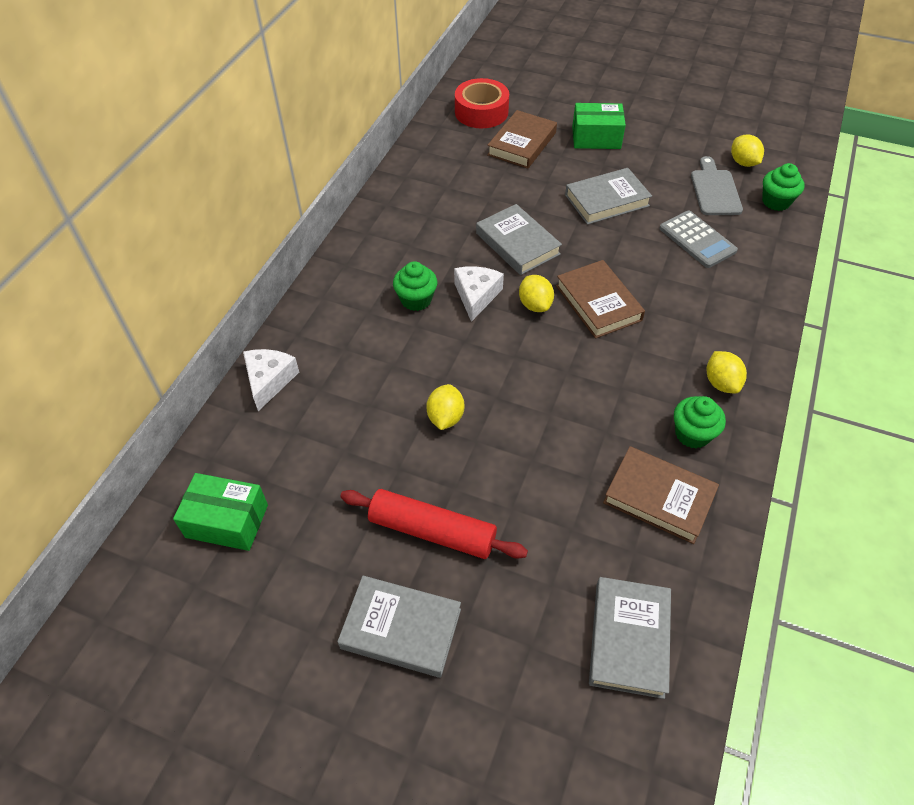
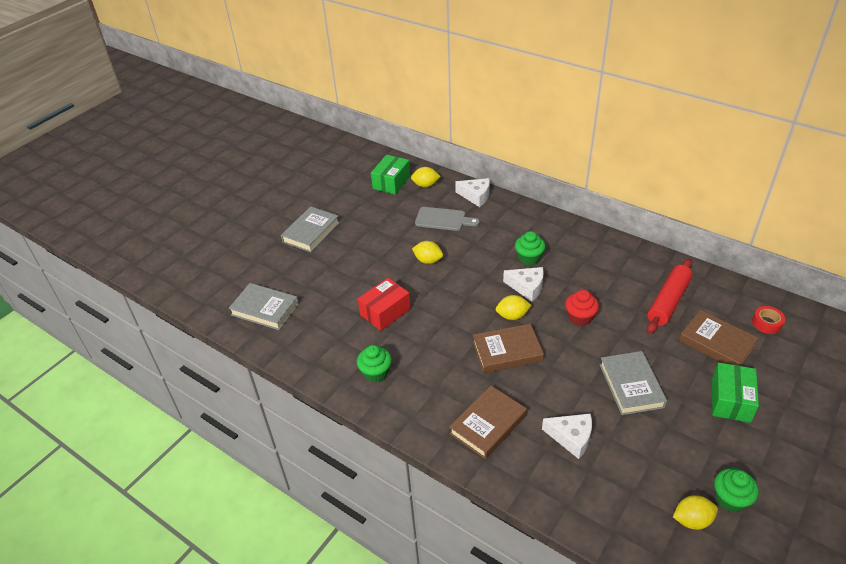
camera: 105 degrees right, 10 degrees down
red rolling pin [340,489,528,559] -> red rolling pin moved to [647,259,693,334]
red tape [455,78,509,128] -> red tape [752,306,785,334], size x0.55
grey book [476,204,562,275] -> red cupcake [565,290,599,326]
brown book [603,446,719,544] -> brown book moved to [449,386,527,459]
grey calculator [659,210,738,268] -> white cheese [542,413,592,459]
grey cutting board [691,156,743,215] -> grey cutting board moved to [415,207,480,231]
yellow lemon [707,351,747,394] -> yellow lemon moved to [411,167,441,187]
green cupcake [762,163,805,211] -> green cupcake moved to [714,468,759,513]
none -> red box [358,278,411,331]

